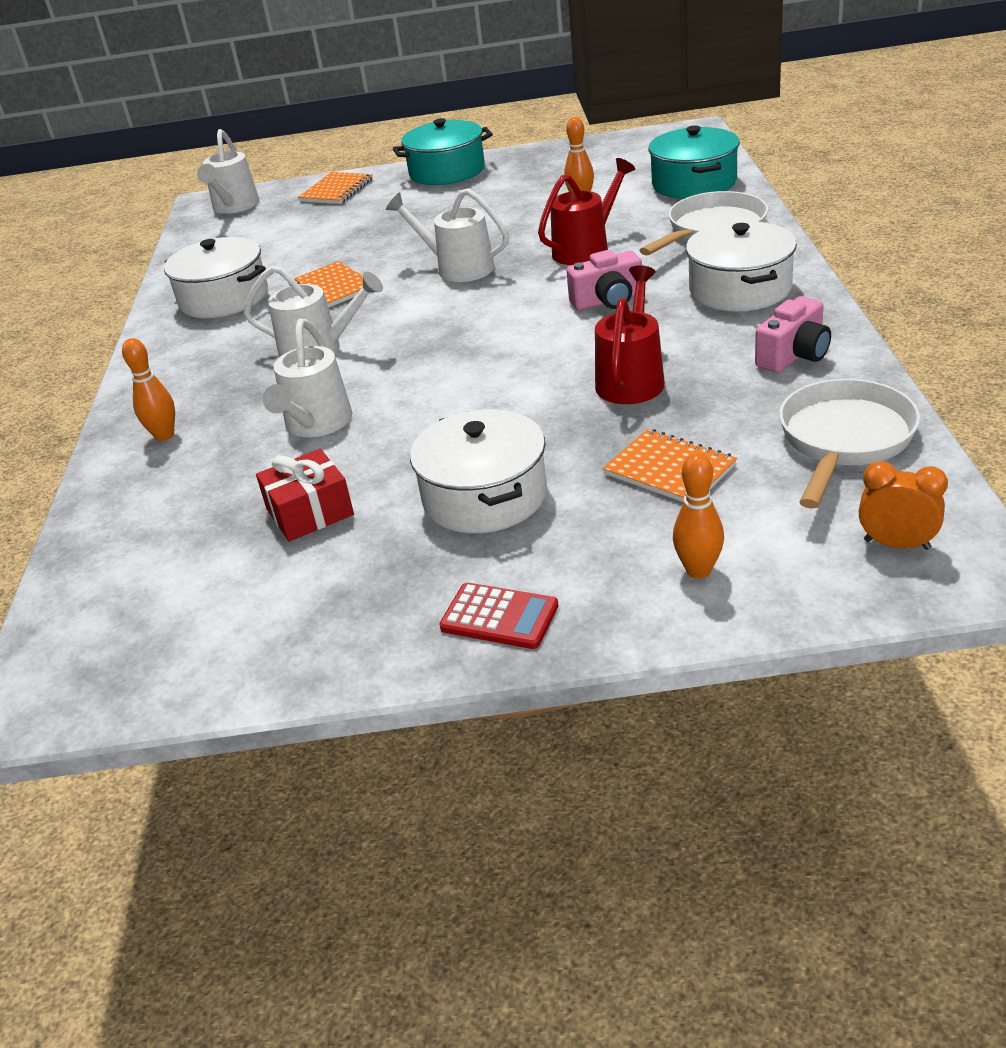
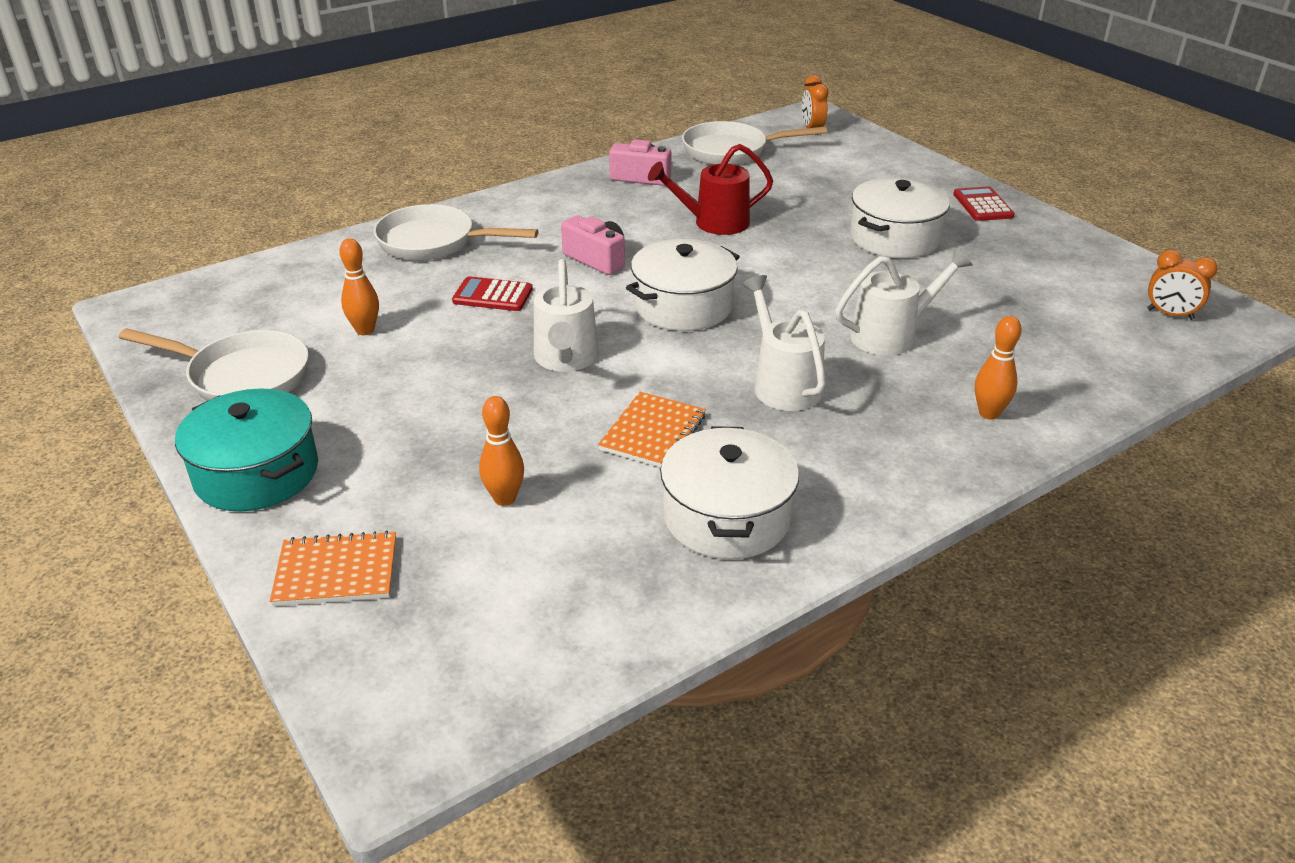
camera: 125 degrees left, 0 degrees up
white watering can [197,129,260,214] -> none
red gift [256,449,354,541] -> none
red watering can [538,158,635,265] -> red calculator [452,276,533,311]
orange notebook [603,429,737,502] -> none
turquoise pot [648,125,740,199] -> none
orange bowling pin [673,453,724,579] -> orange bowling pin moved to [479,396,524,506]
white pot [686,221,797,311] -> white pot moved to [626,239,740,331]
none -> white pan [119,328,309,401]
none -> orange clock [1147,250,1218,320]

